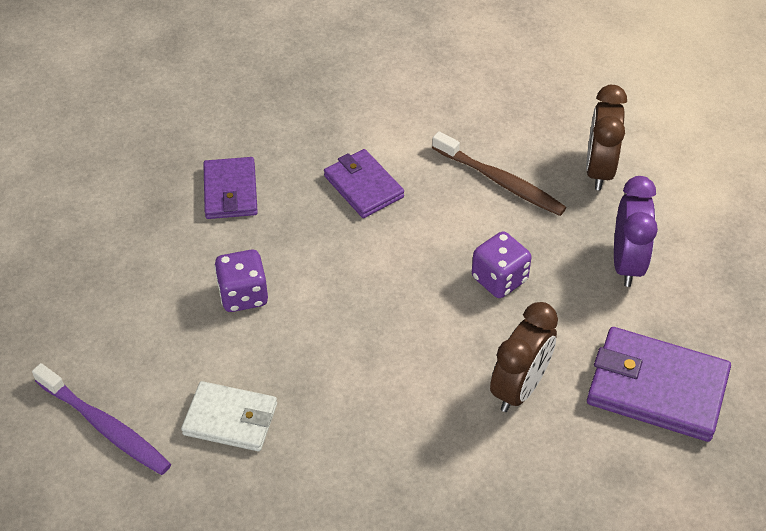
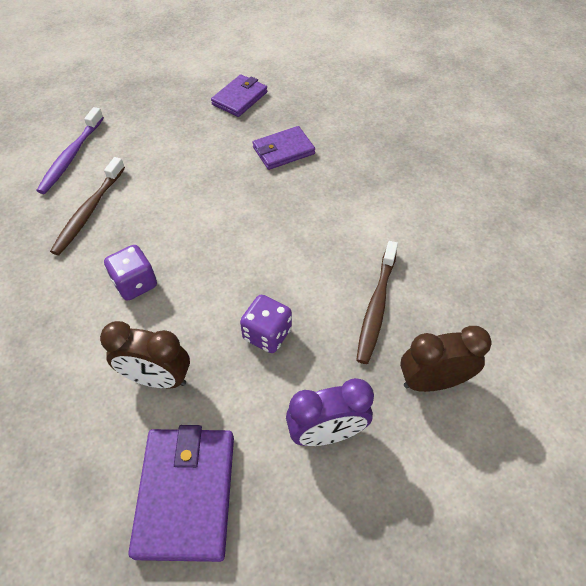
camera: 70 degrees right, 5 degrees up
white wallet [181,381,277,451] -> brown toothbrush [50,157,125,255]
purple dice [214,250,268,312] -> purple dice moved to [104,245,157,301]
purple wallet [324,149,404,218] -> purple wallet moved to [211,74,268,117]

